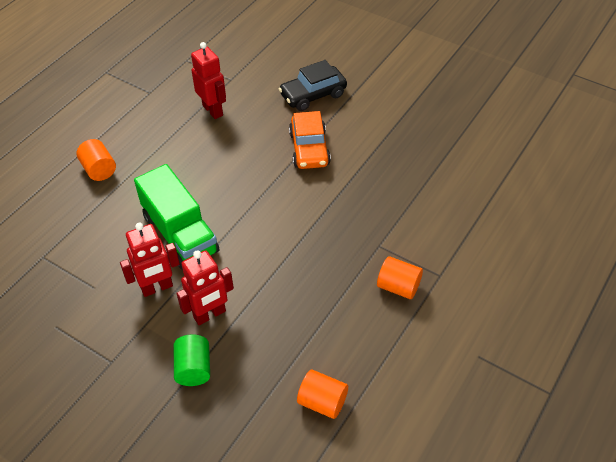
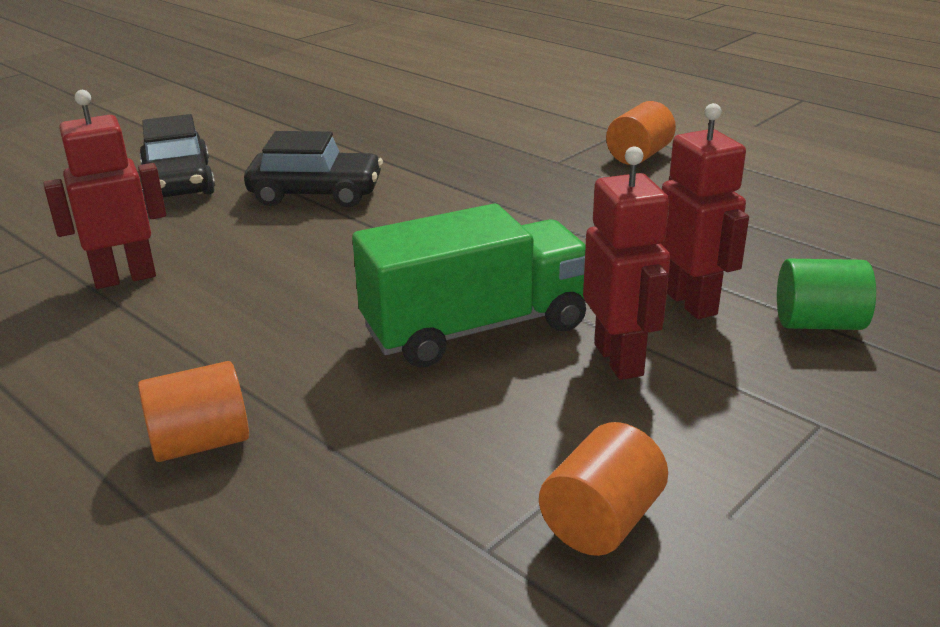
camera: 80 degrees left, 20 degrees down
orange car [289,111,331,169] -> black car [244,131,383,207]
orange cylinder [297,369,348,419] -> orange cylinder moved to [539,422,668,556]

